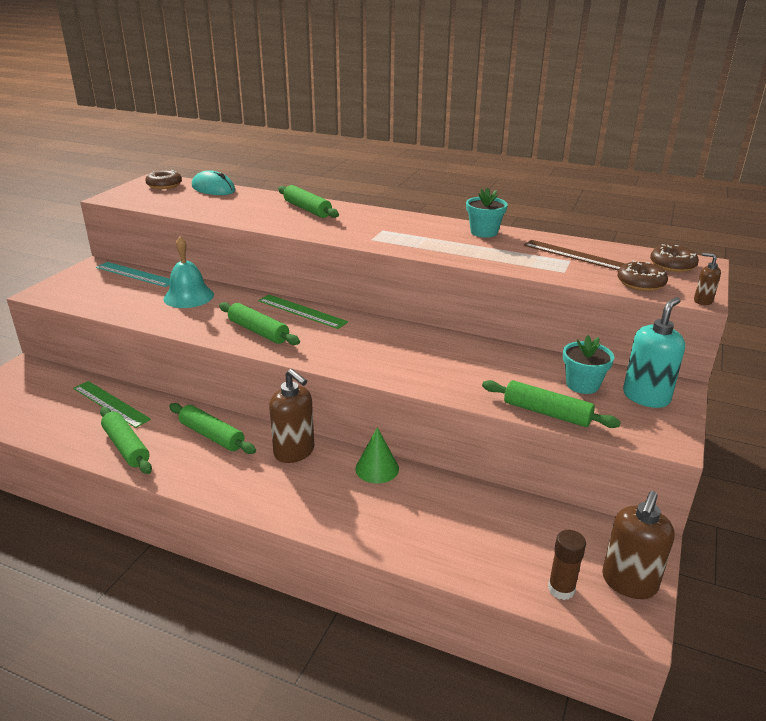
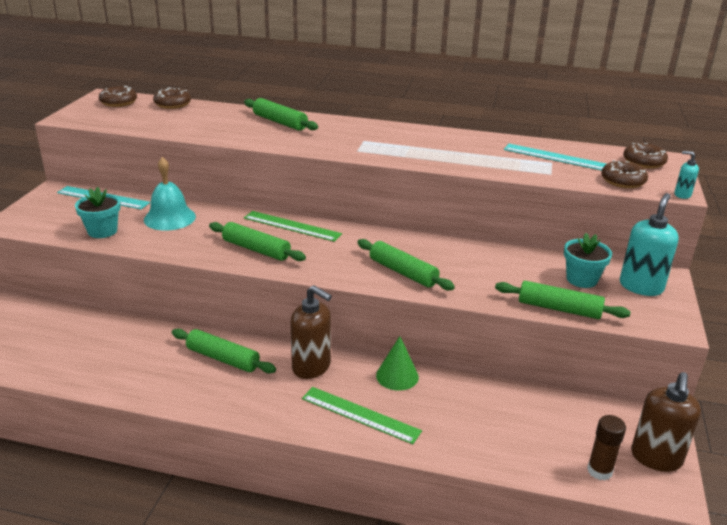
camera: 10 degrees left, 0 degrees up
green ruler [73,381,151,428] -> green ruler moved to [302,387,422,444]
green rolling pin [100,407,152,474] -> green rolling pin moved to [357,239,455,291]
turquoise mouse [192,170,235,195] -> brown donut [153,87,191,109]
turquoise flower pot [466,188,508,237] -> turquoise flower pot moved to [75,187,121,238]
brown ruler [523,240,625,271] -> turquoise ruler [504,144,606,171]
brown soap dispenser [694,253,721,305] -> turquoise soap dispenser [674,151,699,199]

